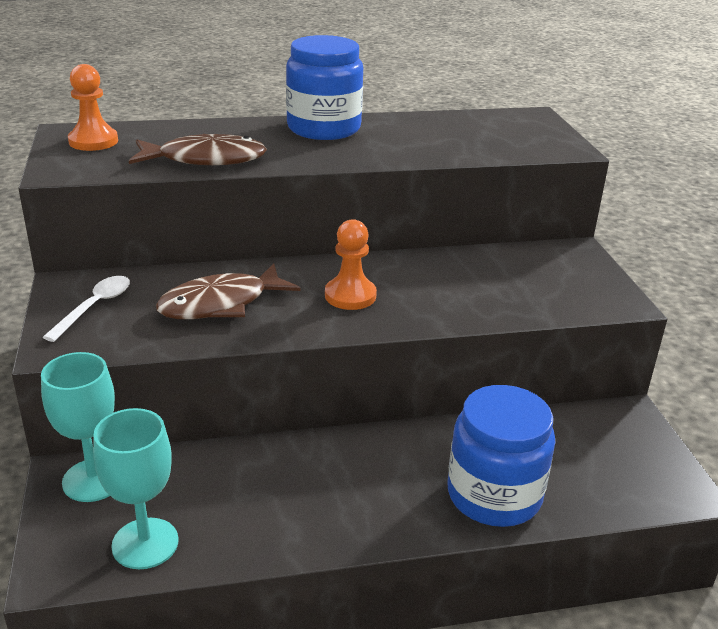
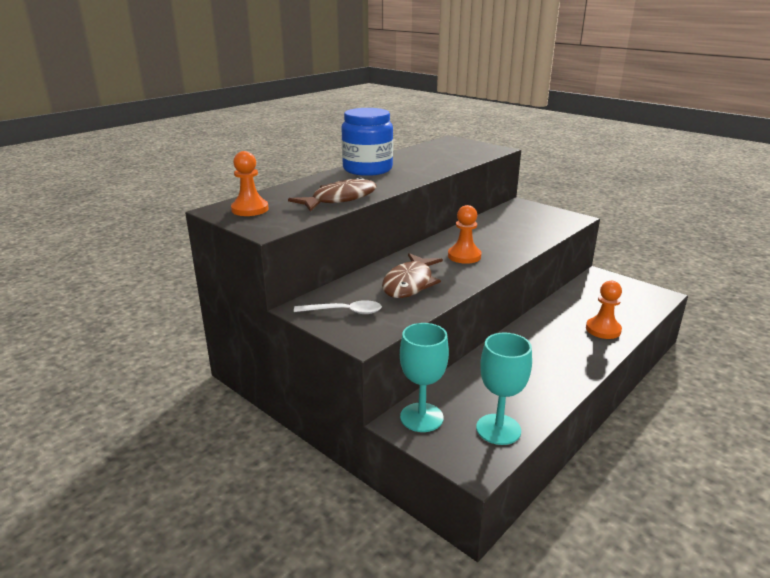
camera: 35 degrees left, 5 degrees down
white spoon [43,276,130,342] -> white spoon turned 105 degrees clockwise [294,300,382,314]
blue jar [448,385,555,527] -> orange pawn [586,281,622,339]

